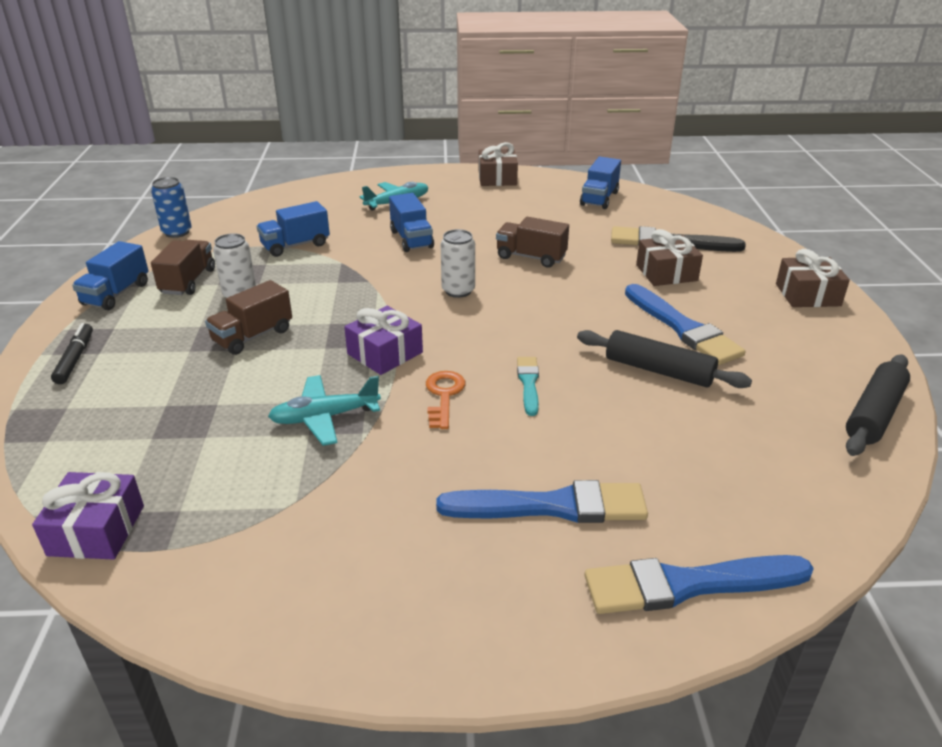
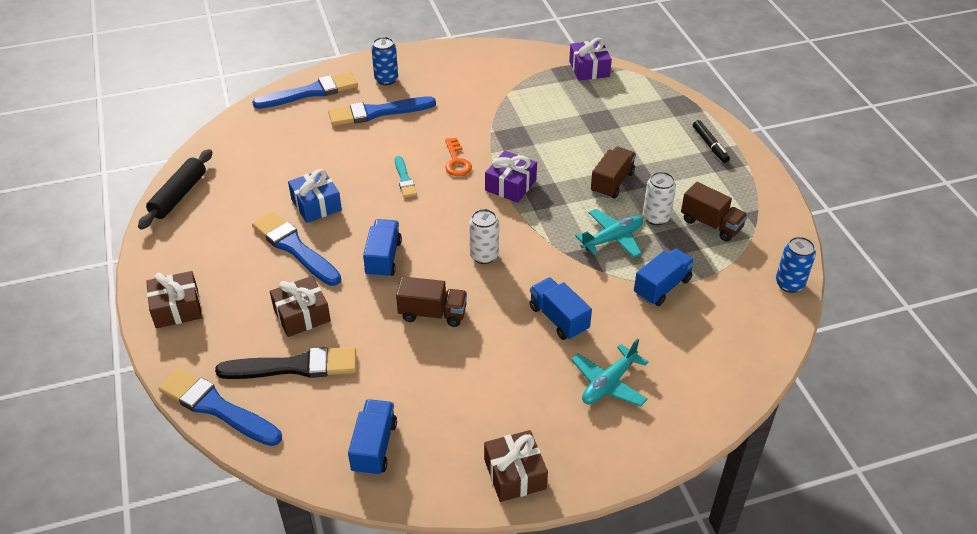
camera: 165 degrees right, 10 degrees up
blue truck [72,241,149,310] -> blue truck moved to [363,219,402,278]
brown truck [151,240,215,295] -> brown truck turned 45 degrees counterclockwise [681,182,748,241]
turquoise plane [268,375,381,446] -> turquoise plane moved to [575,209,643,257]
black rolling pin [577,330,752,388] -> blue gift [288,169,342,223]
none -> blue brush [159,368,282,446]
none -> blue can [371,37,398,85]

